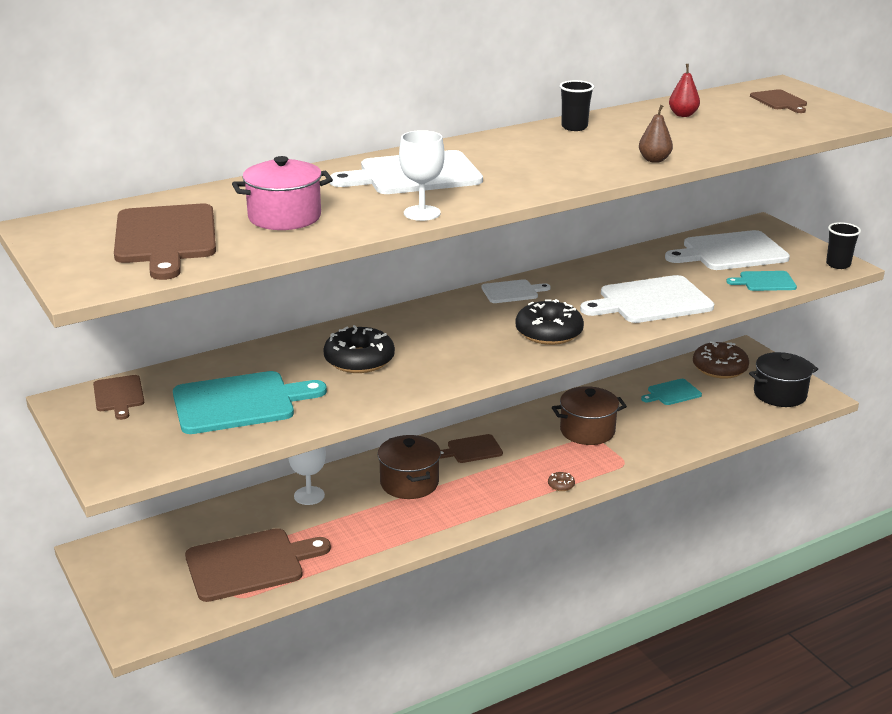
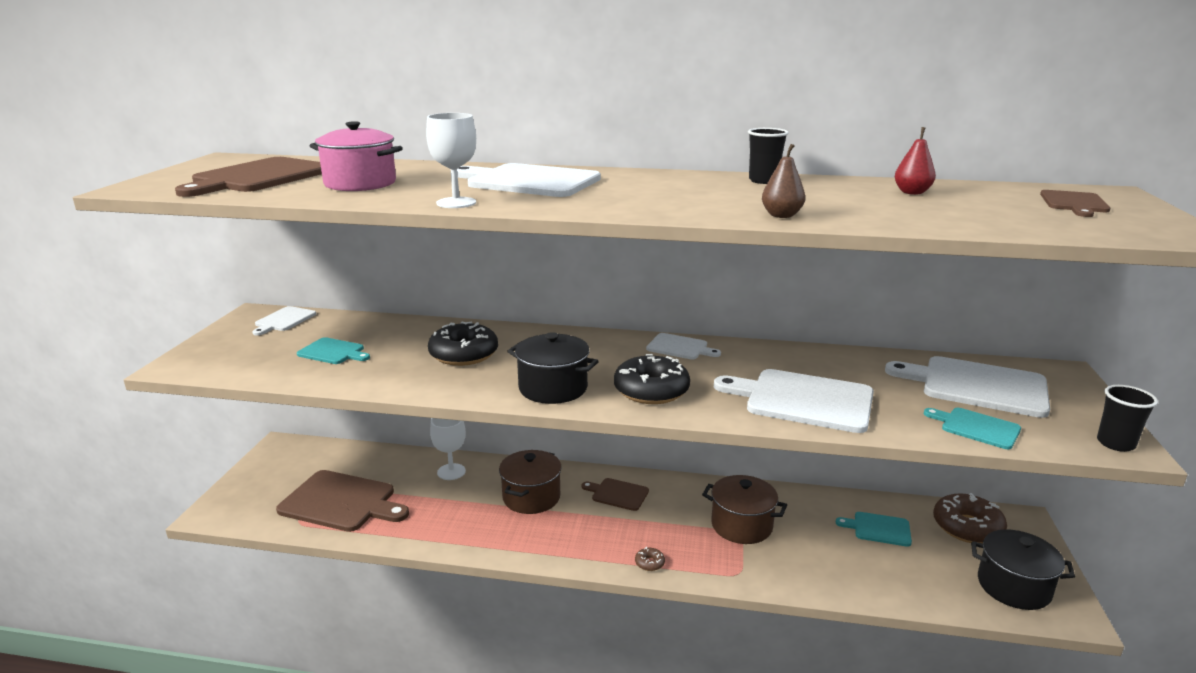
camera: 40 degrees right, 5 degrees down
brown cutting board [93,375,144,420] -> white cutting board [252,306,316,335]
turquoise cutting board [173,371,327,434] -> turquoise cutting board [297,337,370,364], size x0.53
none -> black pot [507,332,599,404]

